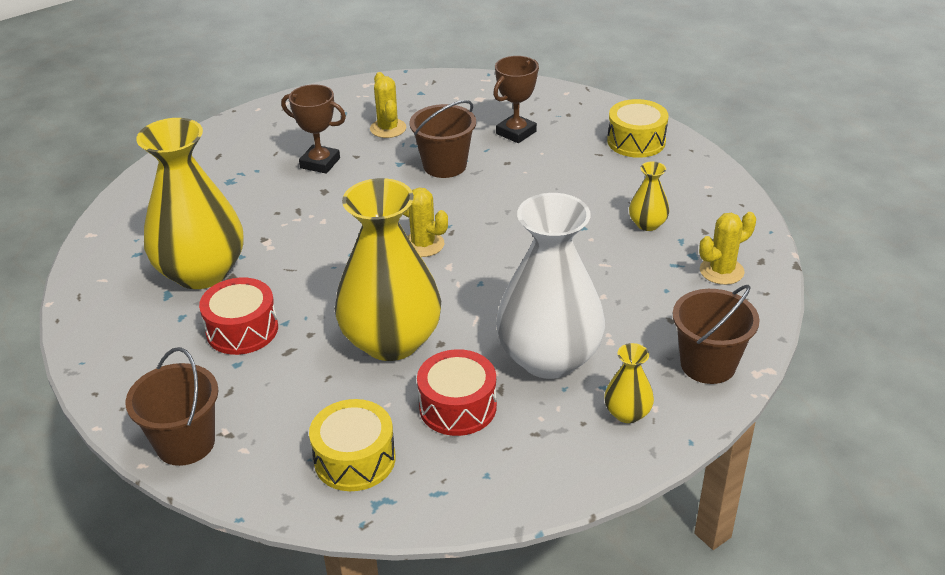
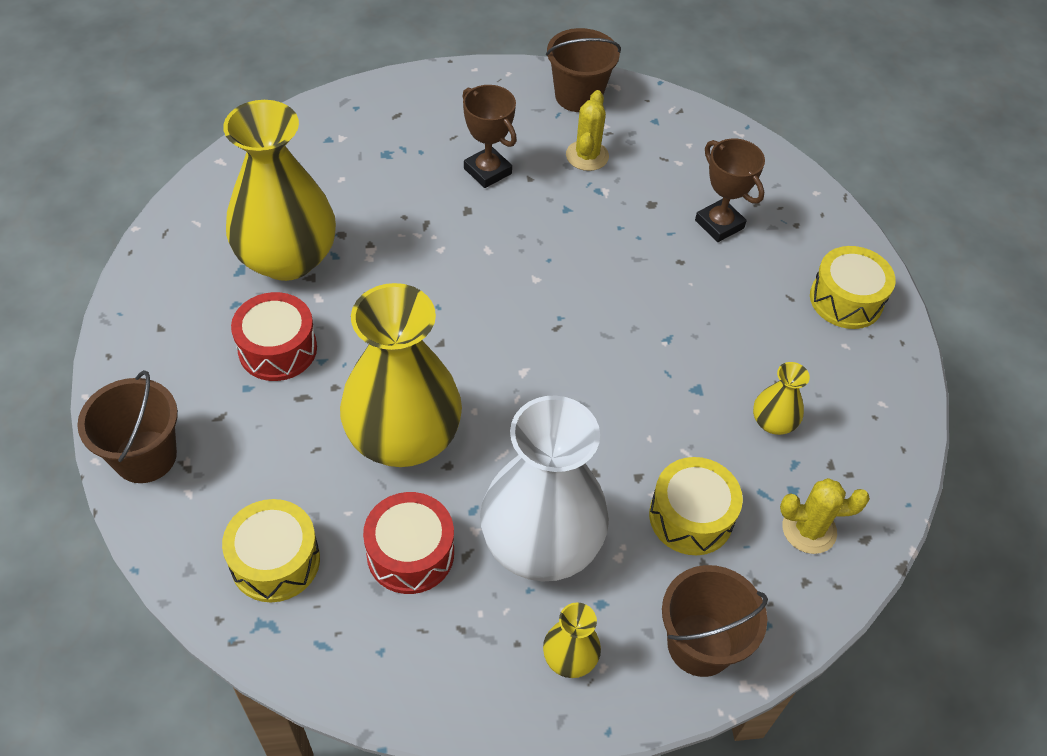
camera: 25 degrees right, 15 degrees up
yellow cactus [403,188,448,257] -> none
brown bucket [409,100,476,178] -> brown bucket moved to [546,28,621,112]
brown trophy [493,56,539,143] -> brown trophy turned 75 degrees clockwise [695,139,765,242]
none -> yellow drum [649,457,743,555]

